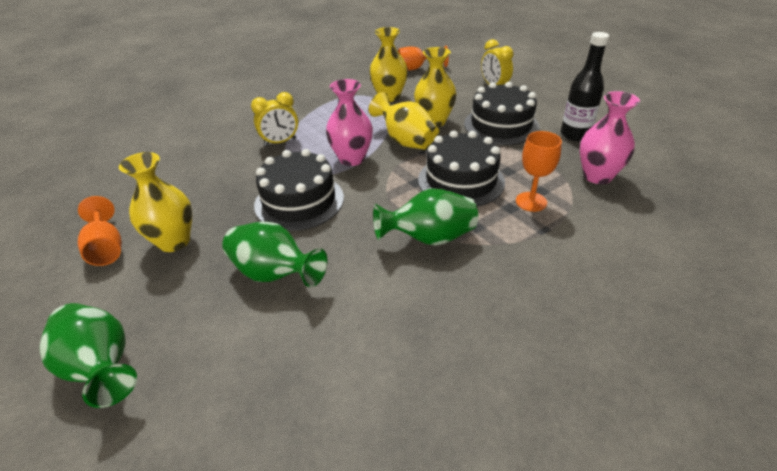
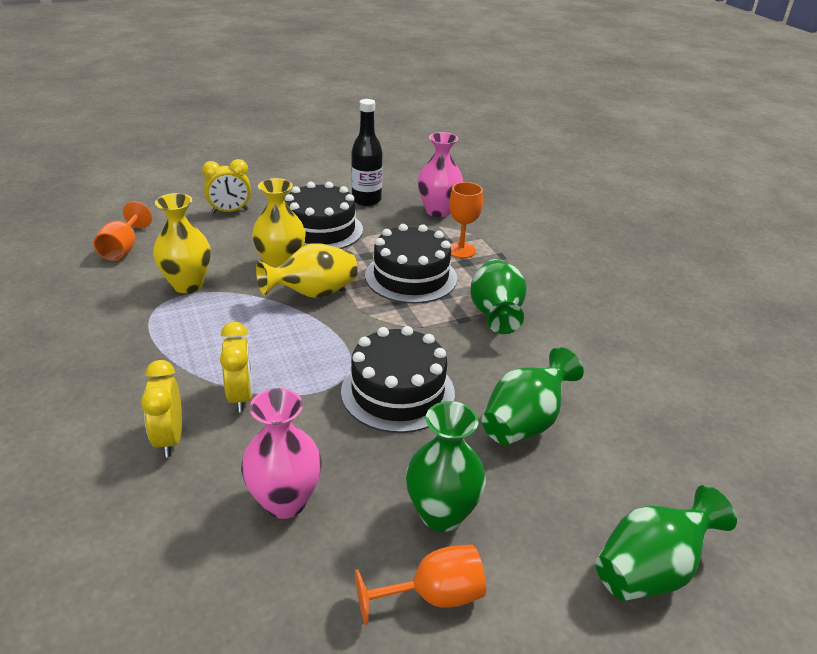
camera: 80 degrees left, 5 degrees down
yellow vase [119,152,192,252] -> green vase [406,401,486,532]
pink vase [326,79,373,166] -> pink vase moved to [241,388,322,519]
none -> yellow clock [141,360,182,457]

